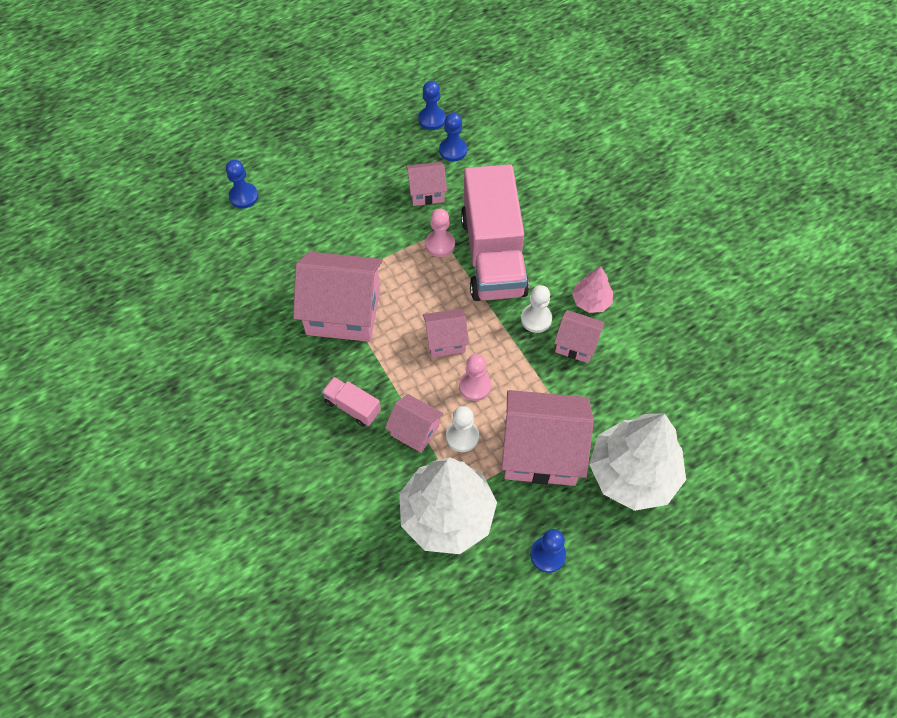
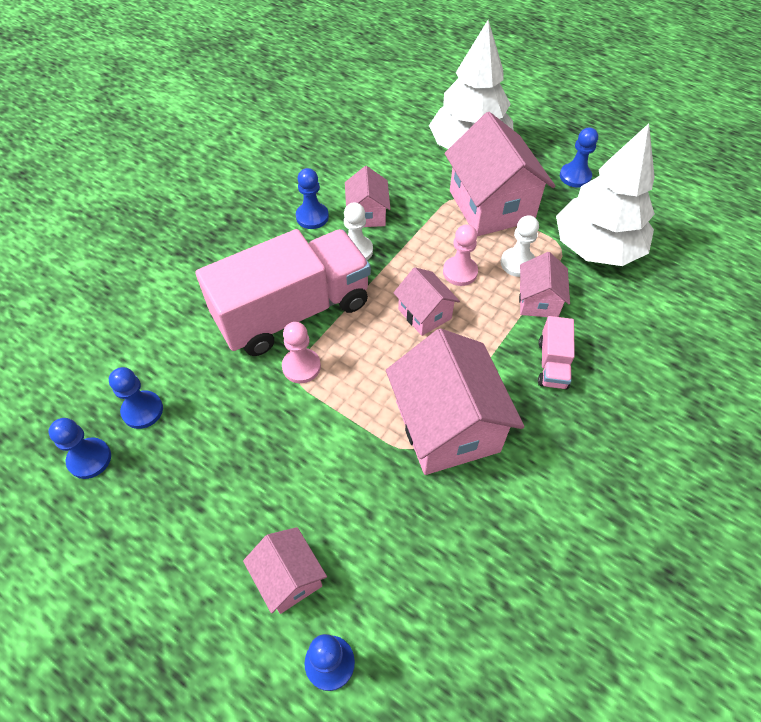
camera: 115 degrees left, 5 degrees down
pink house [406,162,447,206] -> pink house moved to [243,527,327,614]
pink tree [572,266,613,313] -> blue pawn [296,168,329,229]

